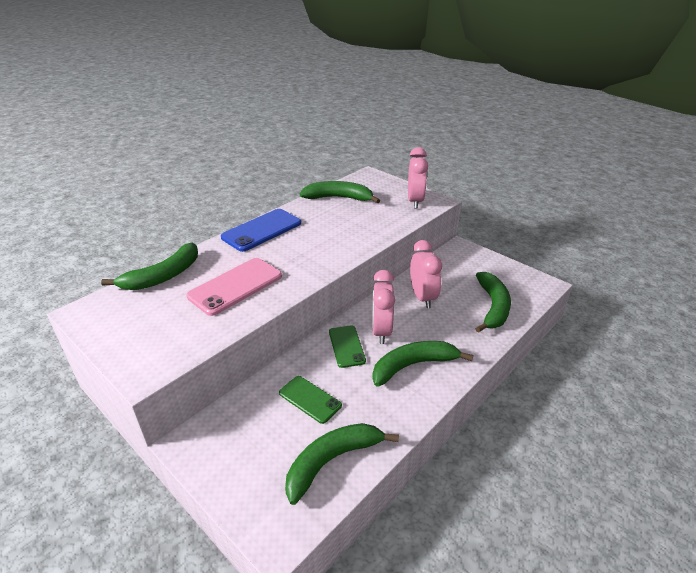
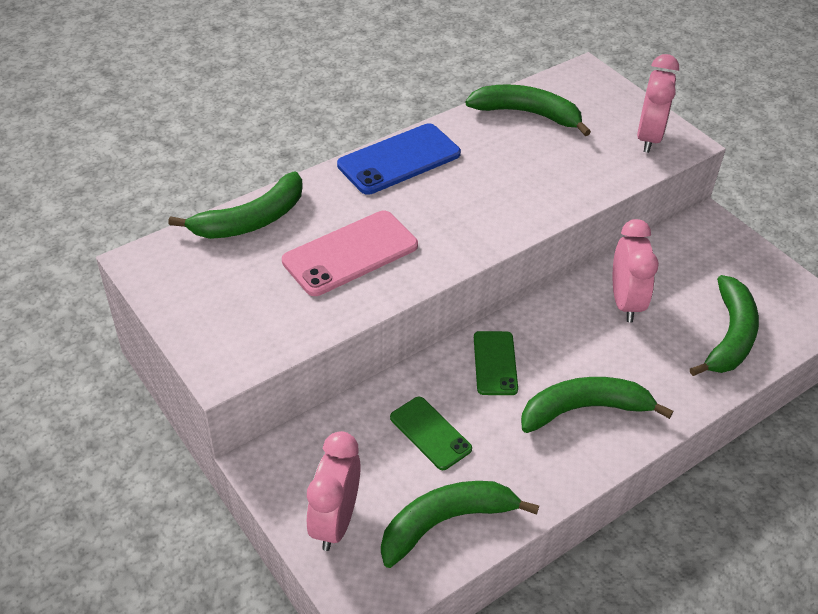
camera: 10 degrees right, 10 degrees up
pink clock [372,270,395,344] -> pink clock moved to [306,431,361,551]

